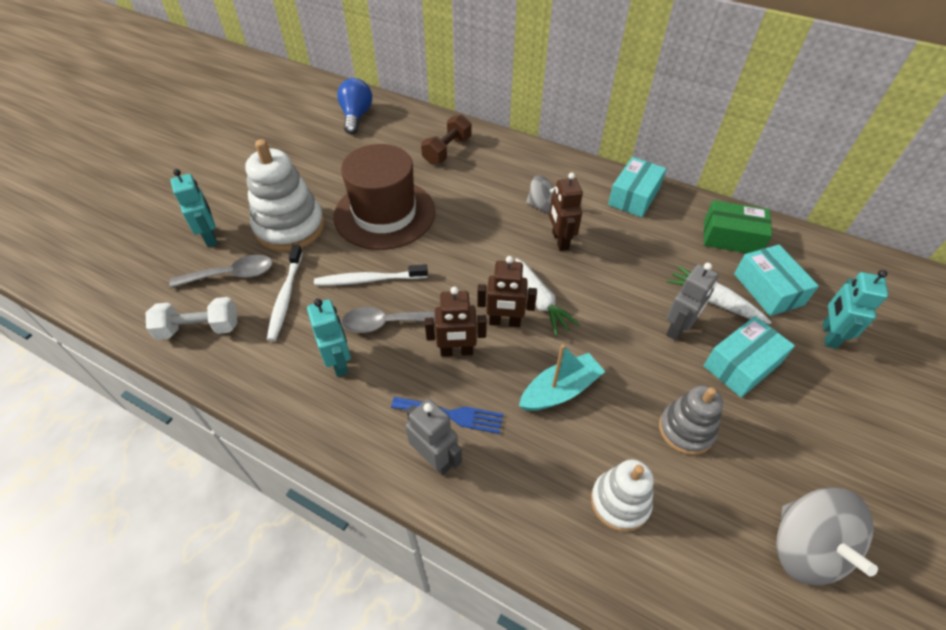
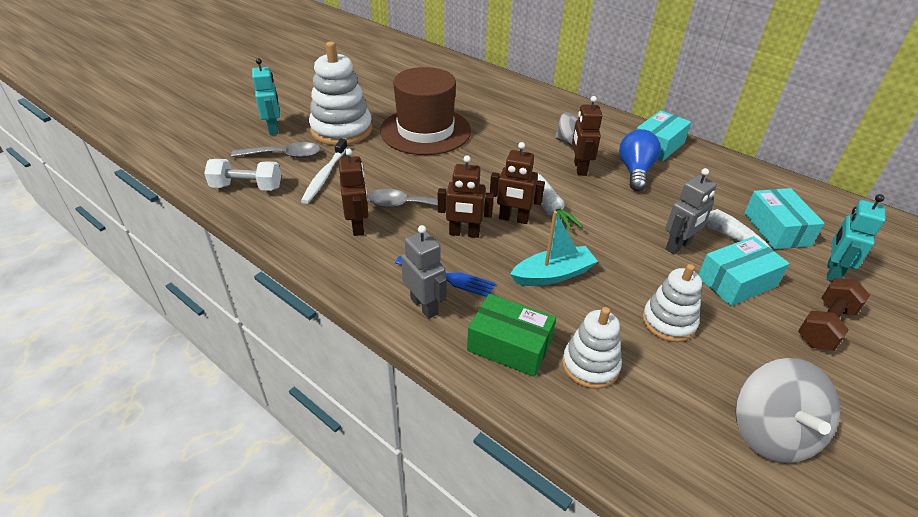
camera: 10 degrees right, 10 degrees down
turquoise robot [307,299,351,377] -> brown robot [338,149,368,236]
white toothbrush [314,264,428,286] -> none
blue light bulb [337,78,372,134] -> blue light bulb moved to [619,129,661,191]
brown dumbbell [421,114,471,165] -> brown dumbbell moved to [798,278,870,351]
grey stacking toy [659,385,723,455] -> white stacking toy [642,264,702,342]
green box [704,200,772,253] -> green box moved to [467,294,556,377]

